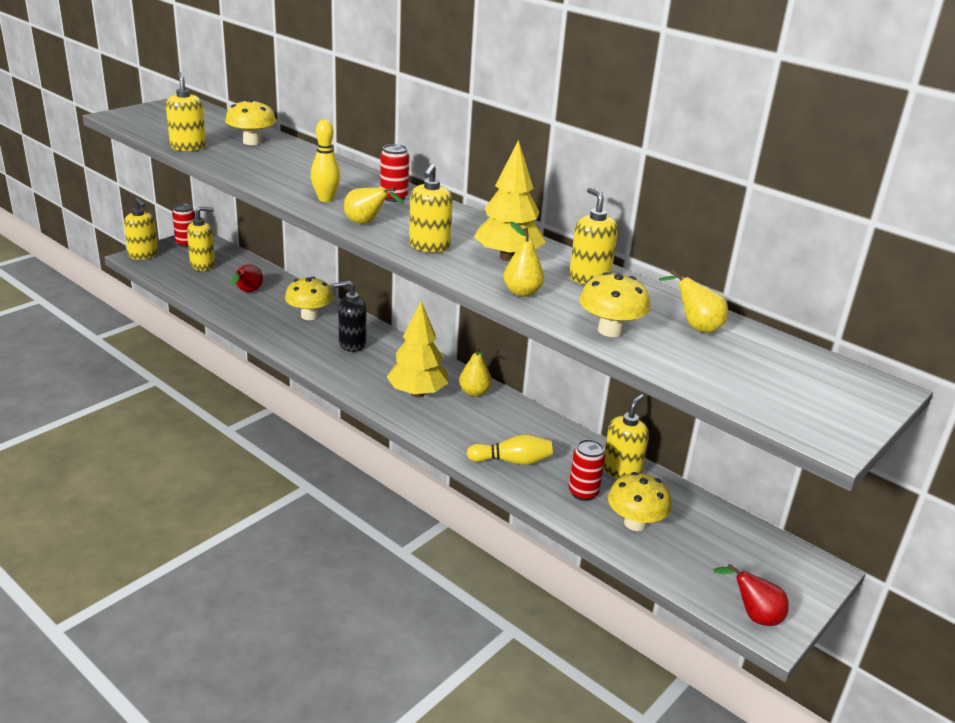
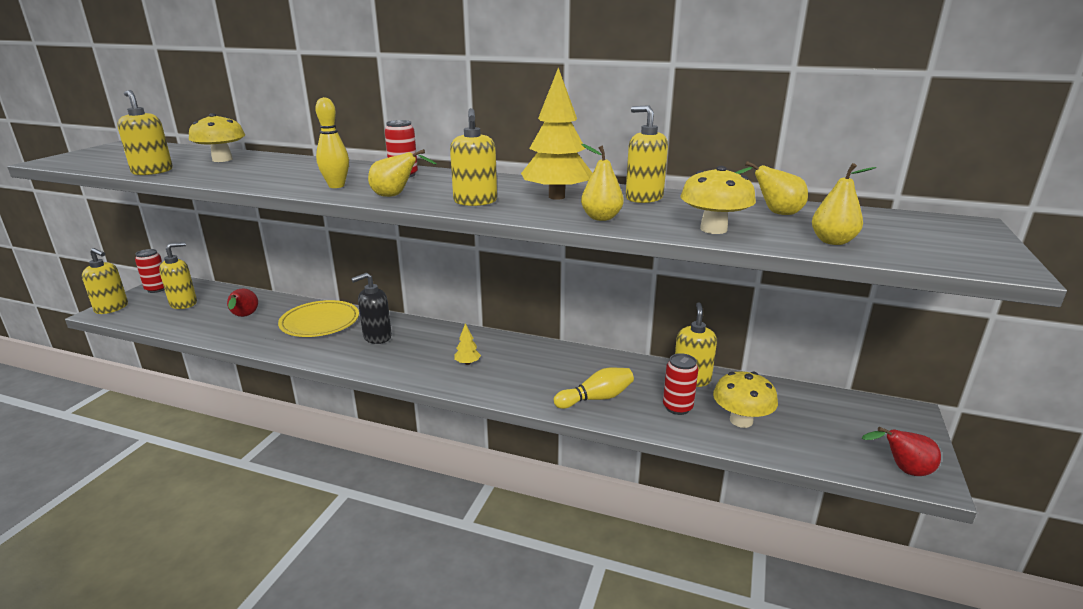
camera: 20 degrees left, 5 degrees down
yellow mushroom [285,277,333,320] -> yellow plate [278,300,359,337]
yellow tree [387,301,448,397] -> yellow tree [454,323,481,365], size x0.44
yellow pear [459,346,492,397] -> yellow pear moved to [812,163,876,245]

